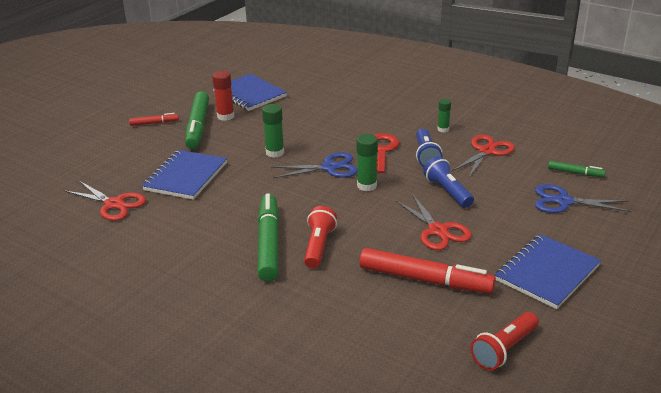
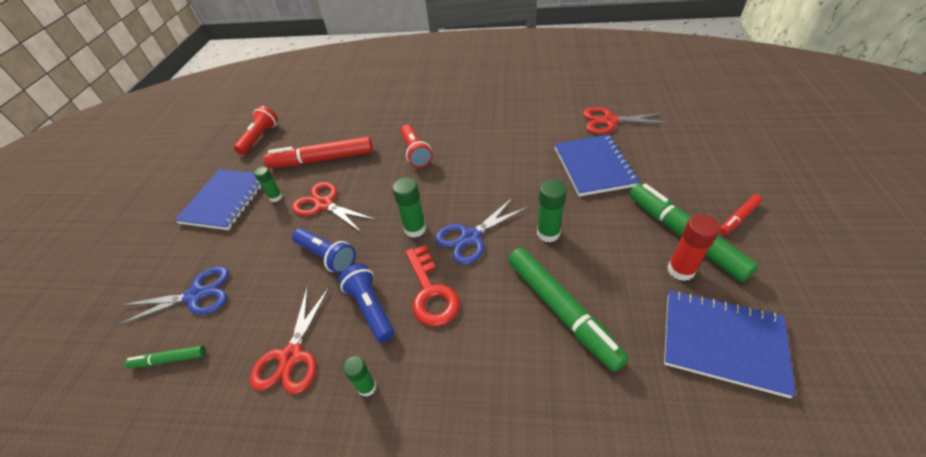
camera: 155 degrees right, 15 degrees up
green marker [257,193,279,282] -> green marker moved to [508,248,629,372]
none -> green glue stick [254,167,283,202]

